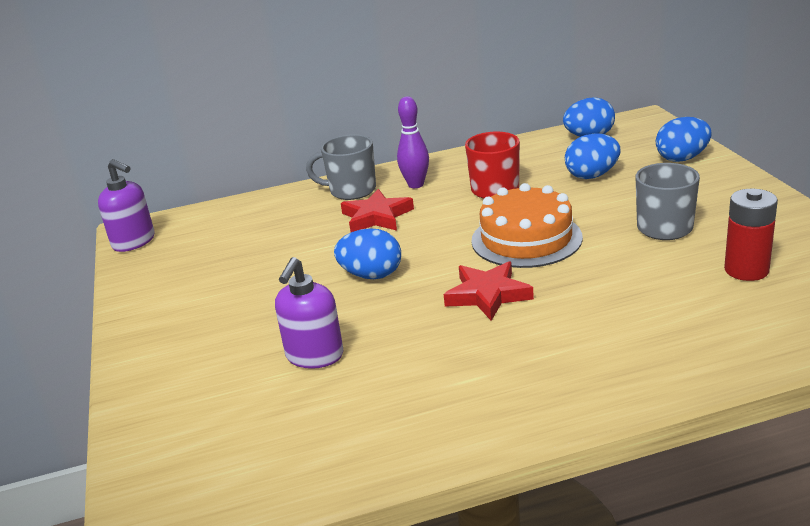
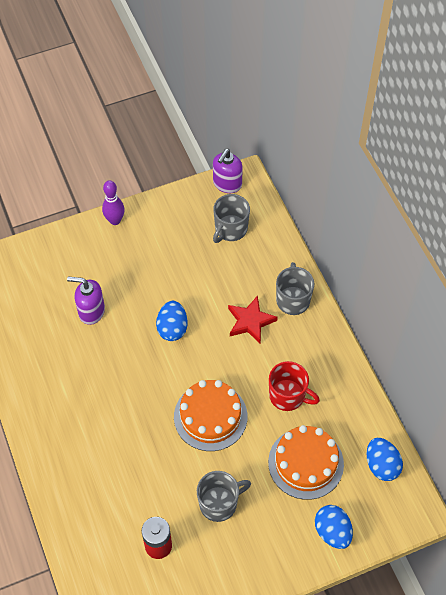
camera: 80 degrees right, 30 degrees up
purple bowling pin [397,96,429,188] -> purple bowling pin moved to [102,180,125,225]
red star [444,261,534,321] -> none
blue egg [565,133,620,179] -> orange cake [268,425,344,500]
none -> grey mug [213,194,250,243]

